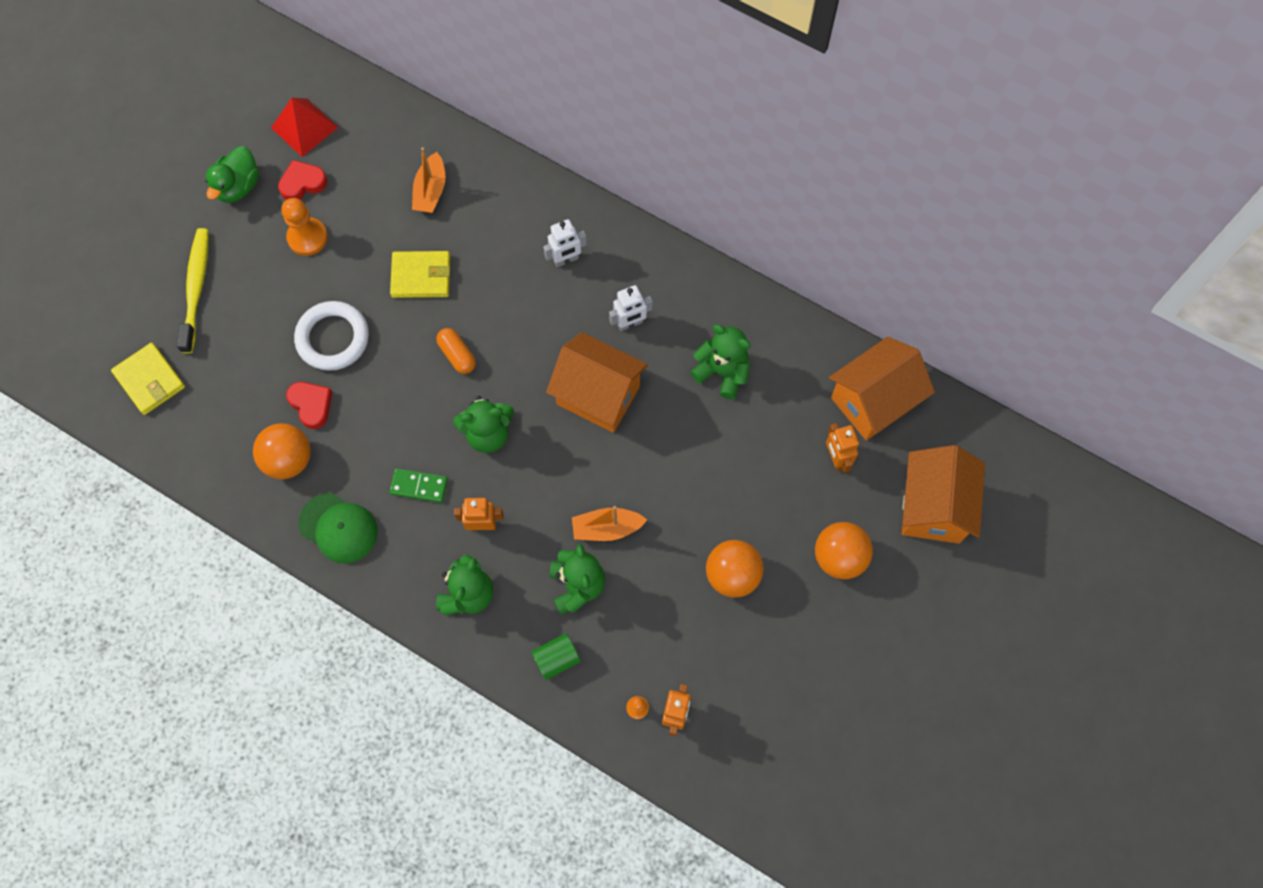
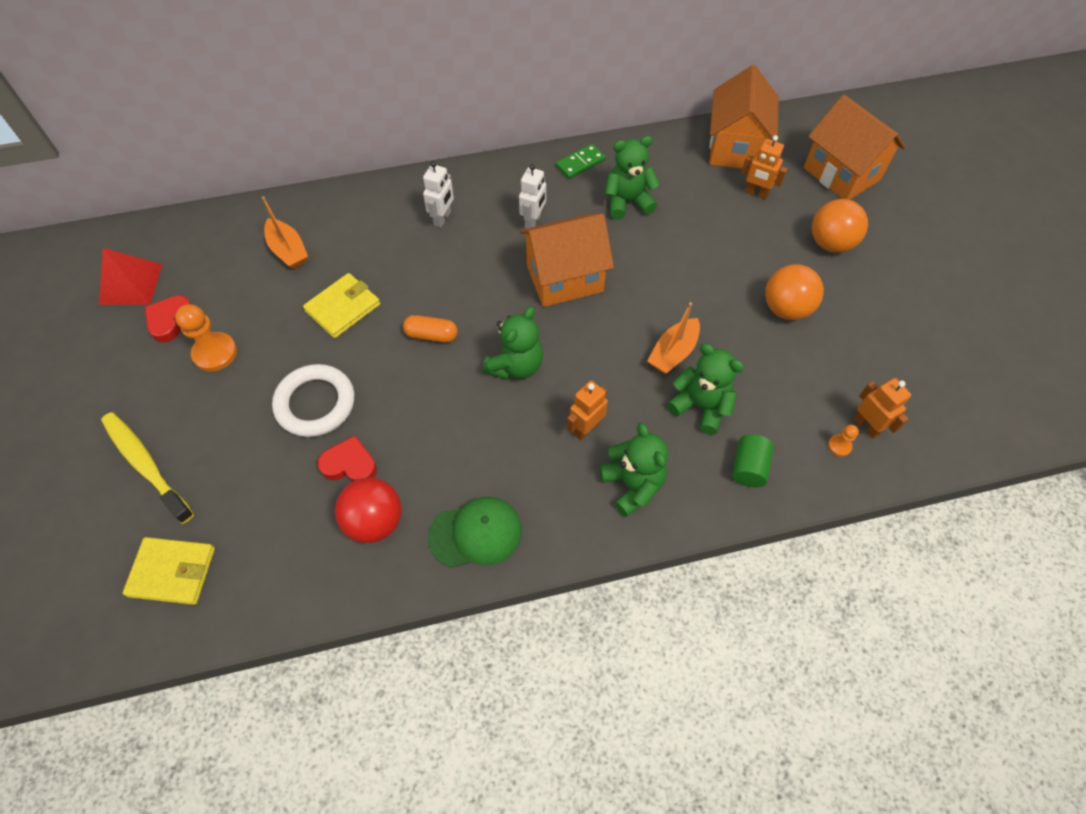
camera: 45 degrees left, 10 degrees down
green duck [205,146,259,203] -> none
orange ball [253,423,311,479] -> red ball [335,478,402,543]
green domino [389,468,448,503] -> green domino moved to [556,144,606,179]

